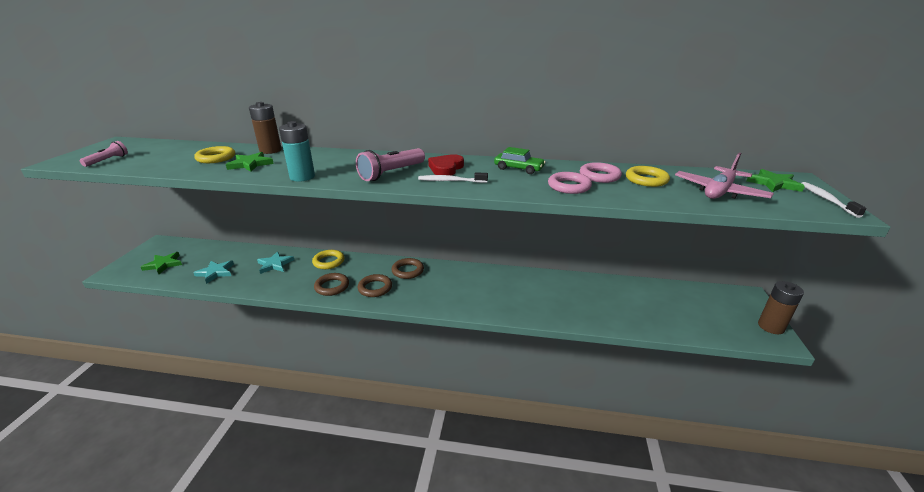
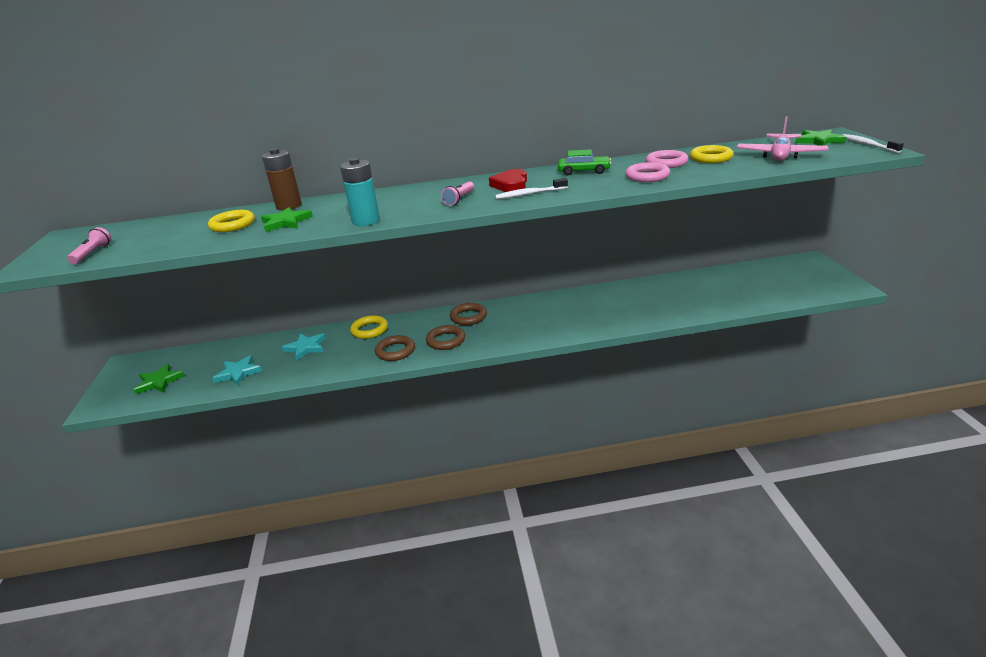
camera: 15 degrees left, 0 degrees up
pink flashlight [356,148,425,181] -> pink flashlight [441,181,474,206], size x0.58
brown battery [758,281,804,334] -> none

